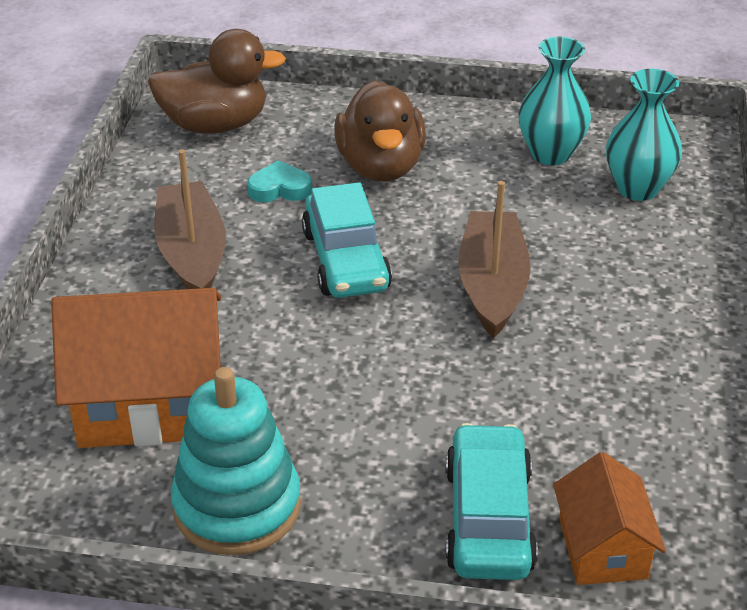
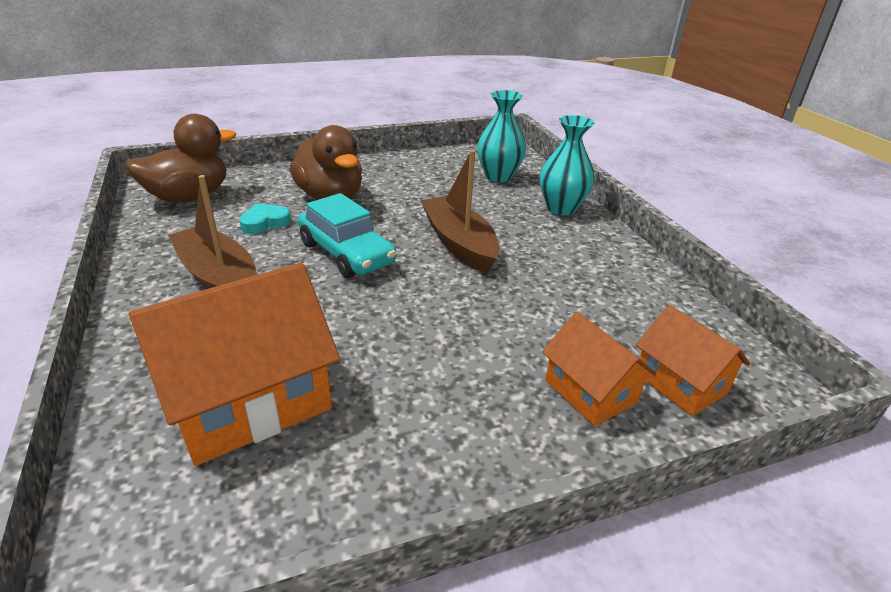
camera: 30 degrees left, 5 degrees down
turquoise stacking toy [171,367,301,555] -> none
turquoise car [446,423,538,580] -> orange house [542,312,656,426]
turquoise vase [518,37,591,165] -> turquoise vase moved to [540,115,595,215]

